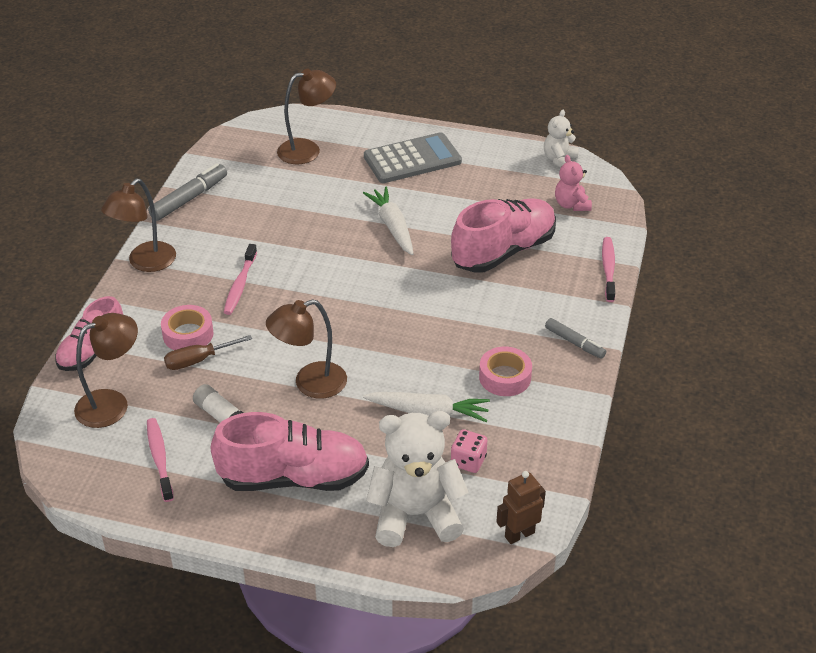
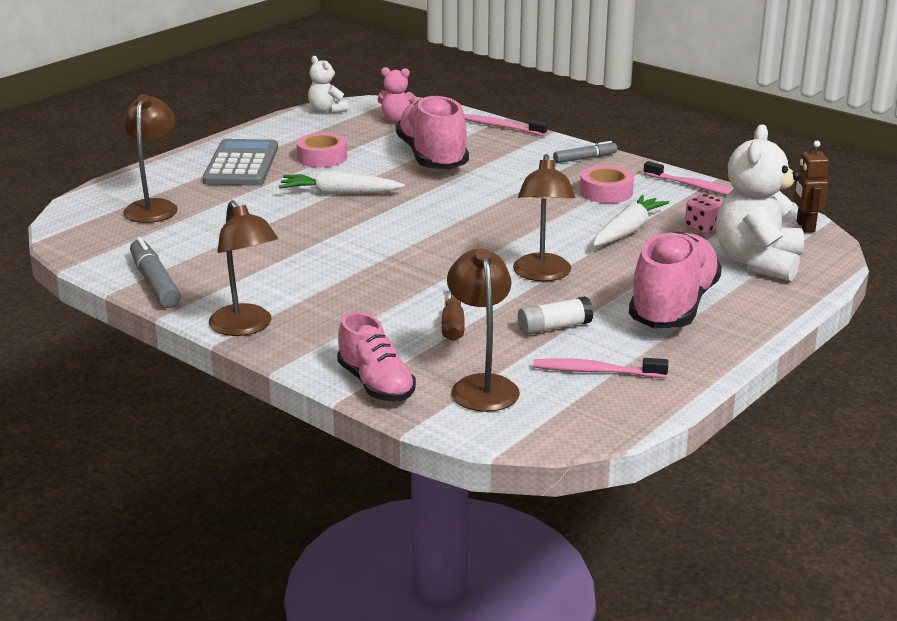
camera: 65 degrees left, 15 degrees down
pink tape [161,305,214,350] -> pink tape moved to [297,133,347,167]
pink toothbrush [223,244,257,315] -> pink toothbrush moved to [643,161,733,195]

